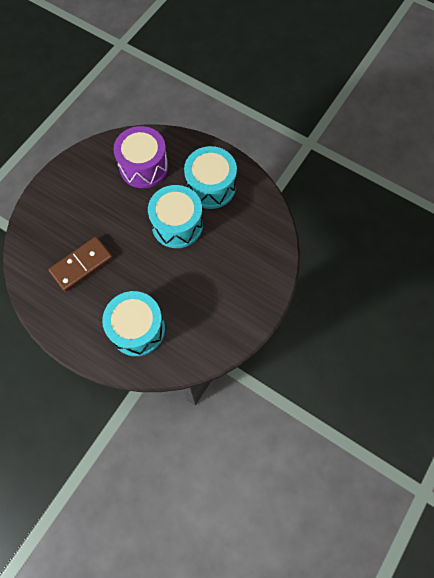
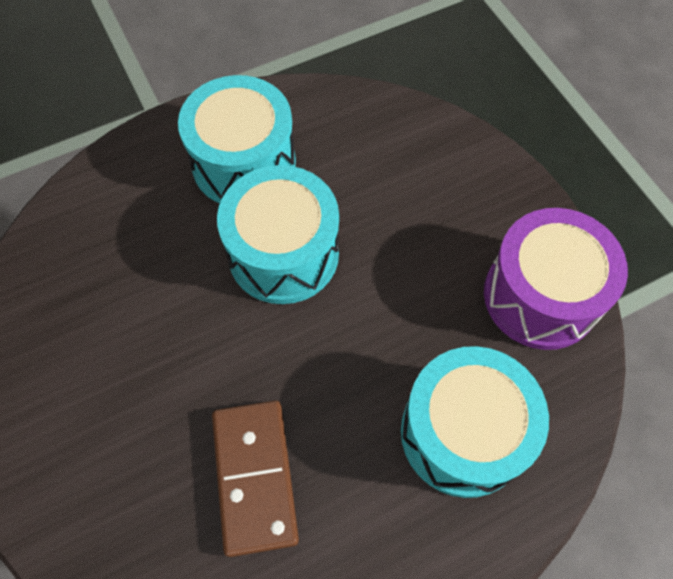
camera: 60 degrees left, 5 degrees down
purple drum [113,126,168,188] -> purple drum moved to [484,208,628,350]

